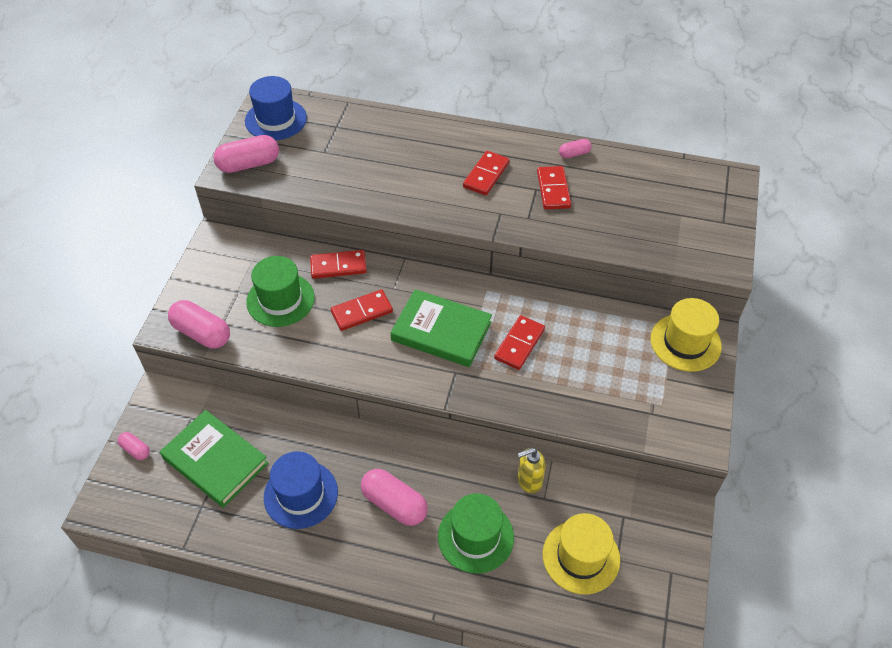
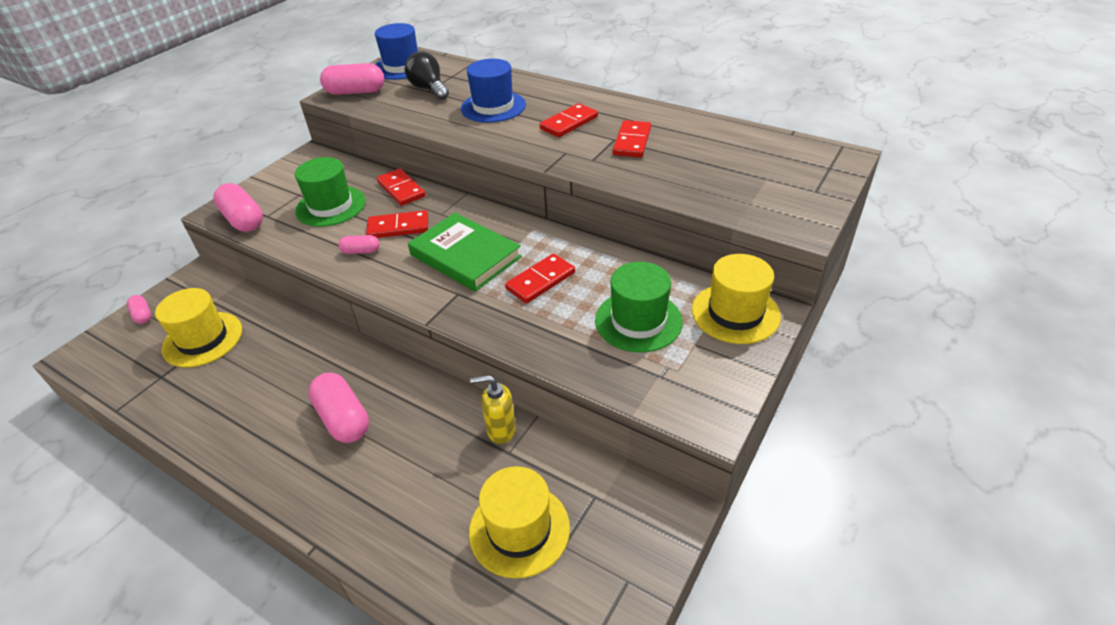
camera: 20 degrees right, 10 degrees down
green book [160,410,268,508] -> yellow hat [155,288,242,368]
blue hat [264,451,338,529] -> blue hat moved to [461,59,526,123]
red domino [310,250,367,279] -> red domino turned 45 degrees clockwise [377,168,425,206]
green hat [438,493,514,573] -> green hat moved to [595,262,683,353]
pink capsule [559,139,592,158] -> pink capsule moved to [339,235,379,254]
none -> black light bulb [405,52,449,100]

